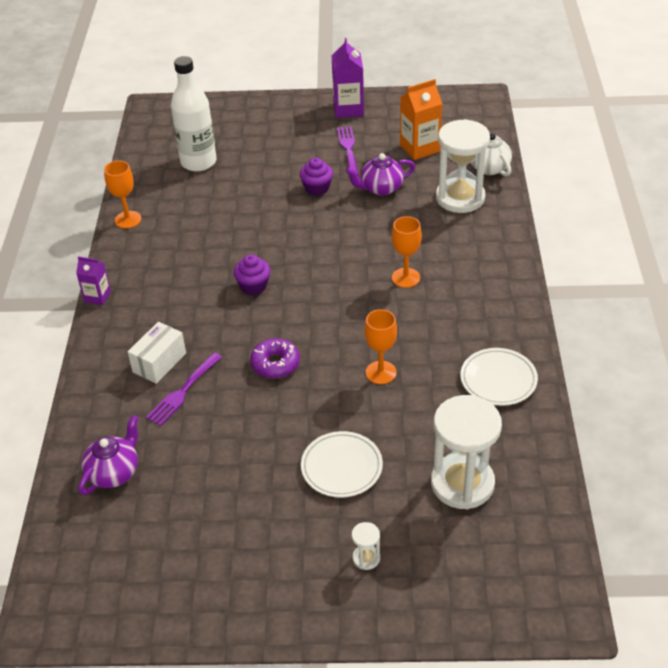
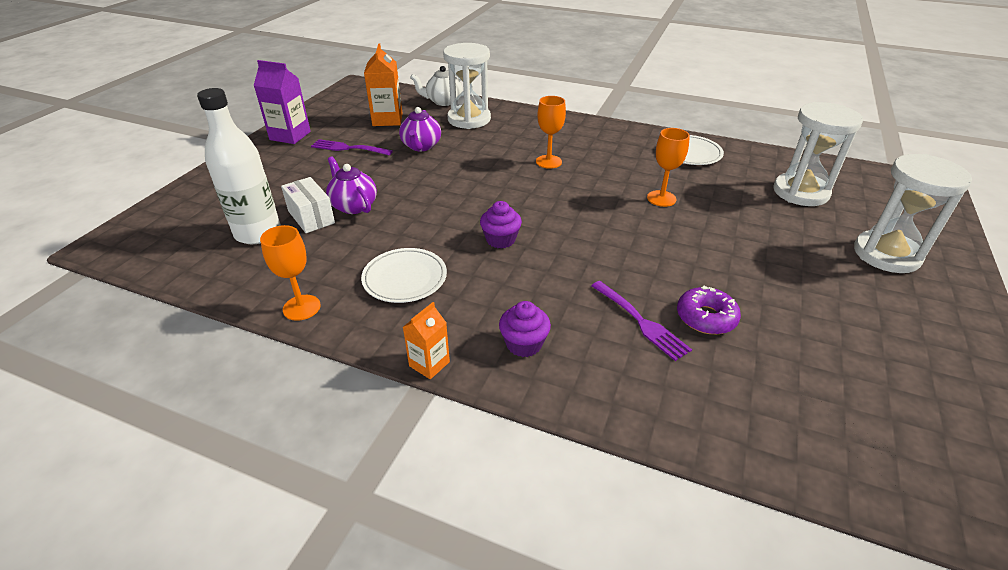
camera: 70 degrees left, 5 degrees down
purple carton [76,256,111,305] -> orange carton [403,302,450,379]
purple teapot [79,415,139,495] -> purple teapot moved to [326,156,377,214]
white box [128,322,186,384] -> white box moved to [281,177,335,233]
purple donut [250,338,300,378] -> purple donut moved to [677,286,741,334]
purple cupcake [300,158,333,196] -> purple cupcake moved to [499,301,551,357]
white plate [301,431,383,498] -> white plate moved to [361,248,447,303]
white hourglass [352,522,380,570] -> white hourglass [854,154,972,273], size x2.42

